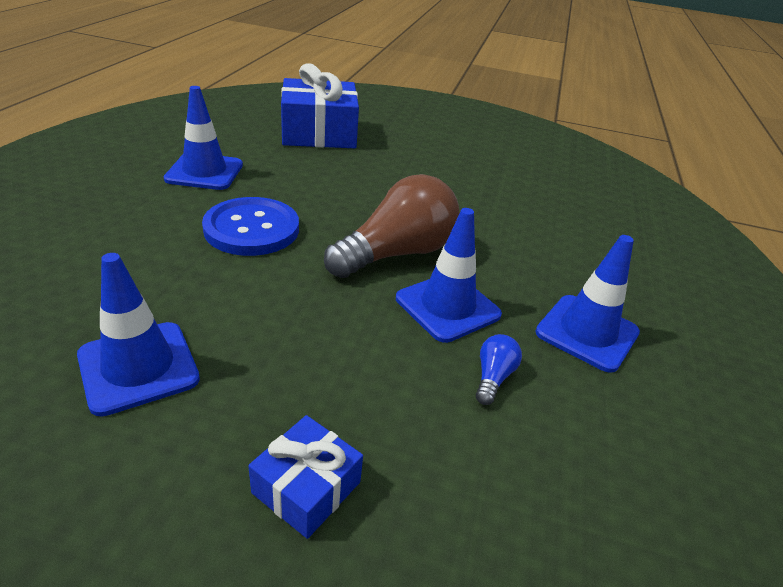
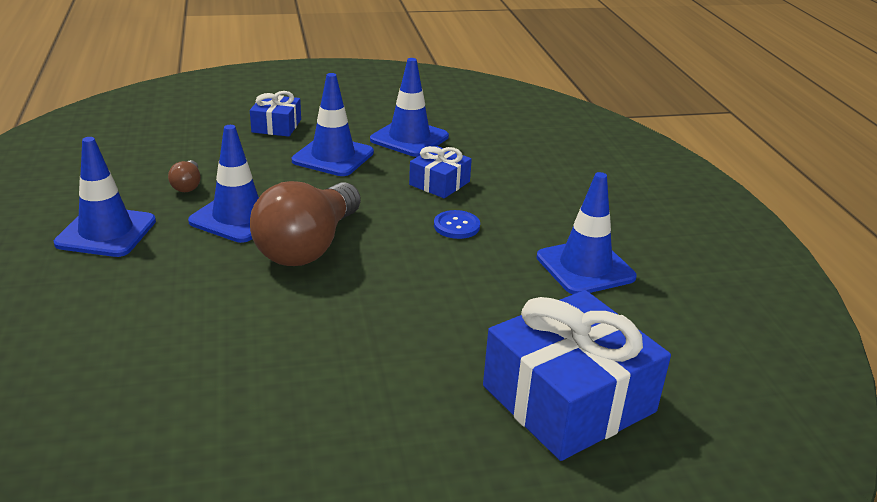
camera: 155 degrees right, 5 degrees down
blue button [202,197,299,256] -> blue button [434,210,480,239], size x0.49
blue light bulb [476,334,522,405] -> brown light bulb [168,160,201,192]
none -> blue traffic cone [292,73,374,176]
none -> blue gift [409,146,472,198]

